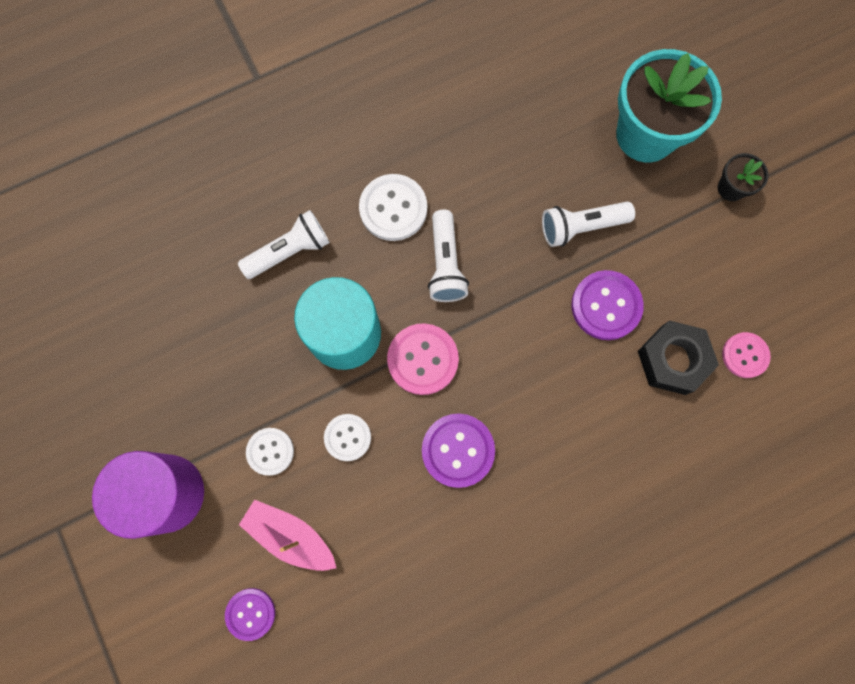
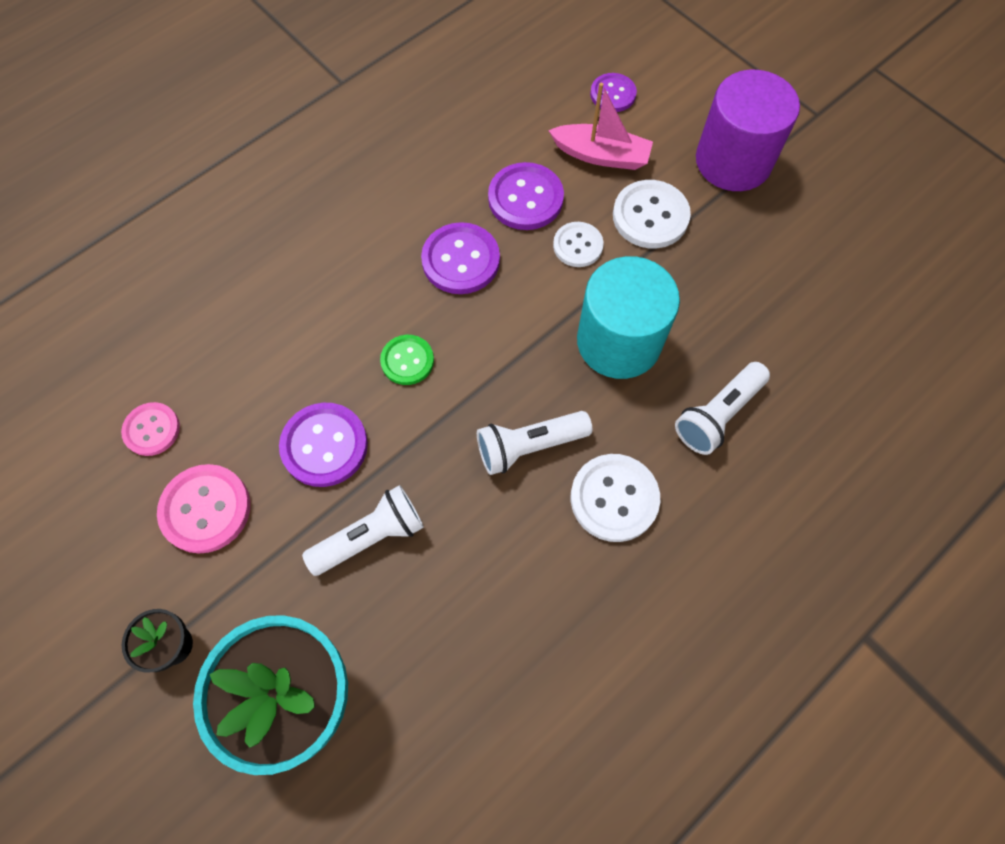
camera: 165 degrees right, 10 degrees down
white button [246,428,294,476] -> white button [613,180,691,249], size x1.55
pink button [387,323,459,395] -> pink button moved to [157,464,250,554]
white flashlight [428,209,469,302] -> white flashlight turned 90 degrees counterclockwise [477,411,592,475]
black nut [638,321,719,395] -> none
none -> green button [380,335,434,385]
none -> purple button [488,162,564,230]

